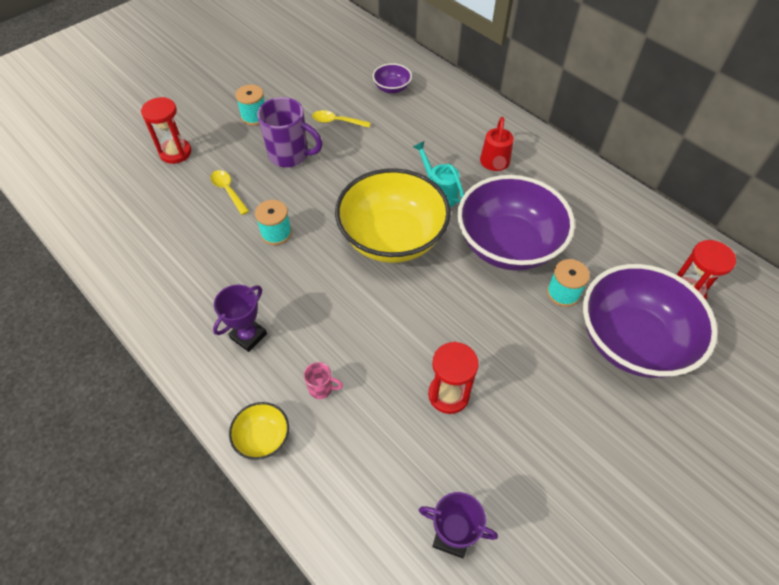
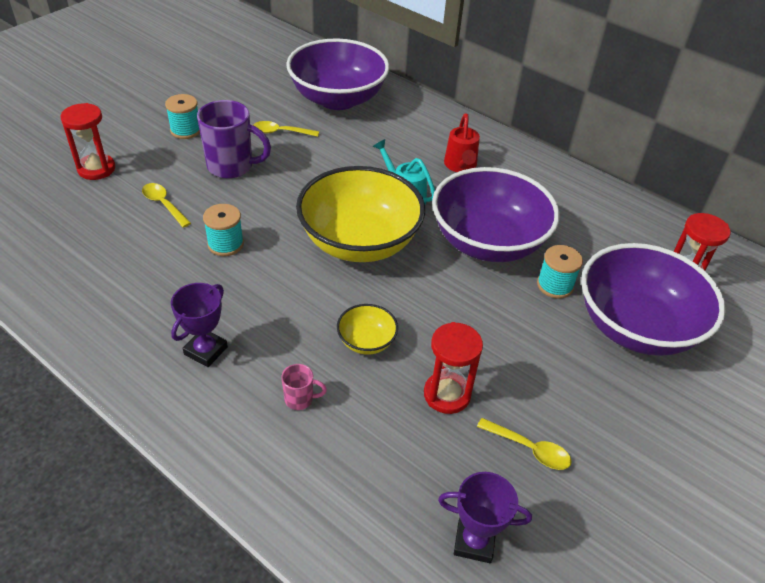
camera: 10 degrees left, 10 degrees down
yellow bowl [229,402,289,460] -> yellow bowl moved to [337,304,398,355]
purple bowl [373,63,412,94] -> purple bowl [286,38,389,110], size x2.32
none -> yellow spoon [477,418,572,470]

